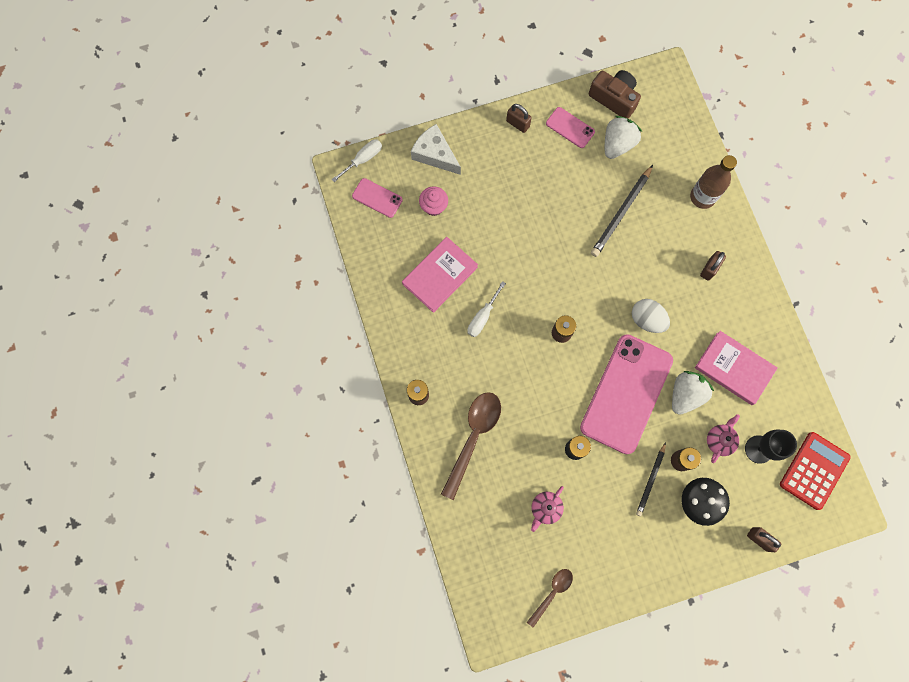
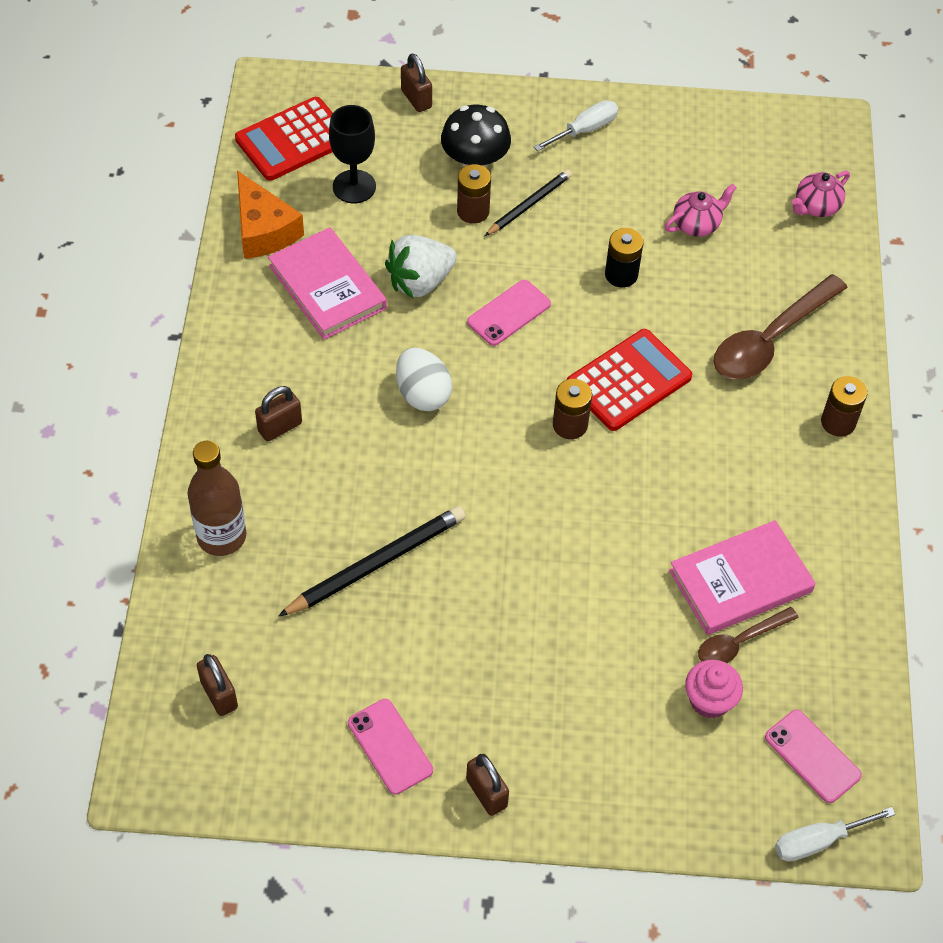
camera: 160 degrees left, 20 degrees down
white cheese [411,124,461,175] -> none
white screwdriver [467,281,506,337] -> white screwdriver moved to [534,100,618,151]
brown spoon [527,569,573,627] -> brown spoon moved to [698,607,799,663]
pink phone [580,334,673,454] -> pink phone [467,280,551,346], size x0.44
brown camera [589,70,641,119] -> none
white strawberry [605,116,642,159] -> none
pink teapot [707,414,740,463] -> pink teapot moved to [792,171,850,217]
none -> brown padlock [197,654,238,716]
none -> orange cheese [237,171,304,259]
none -> red calculator [567,329,692,431]

